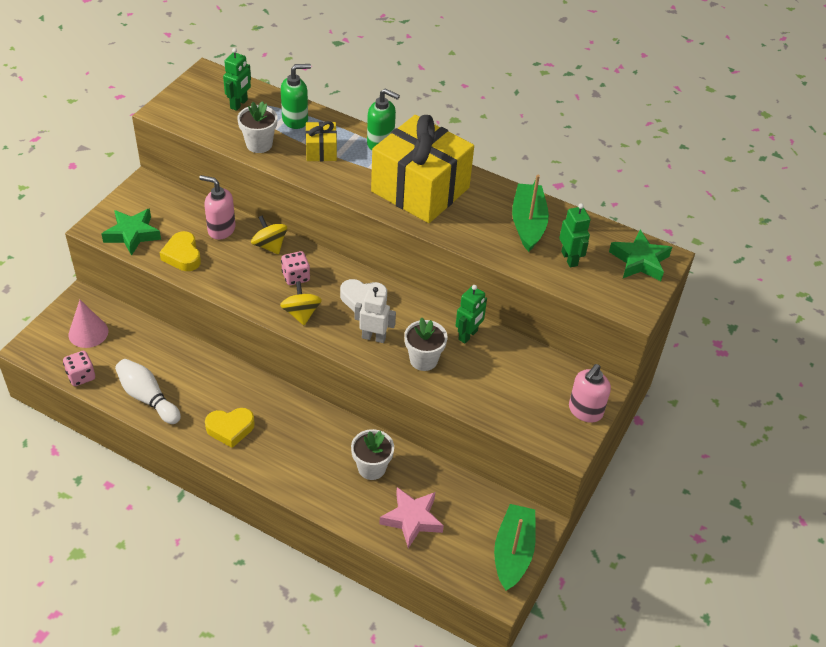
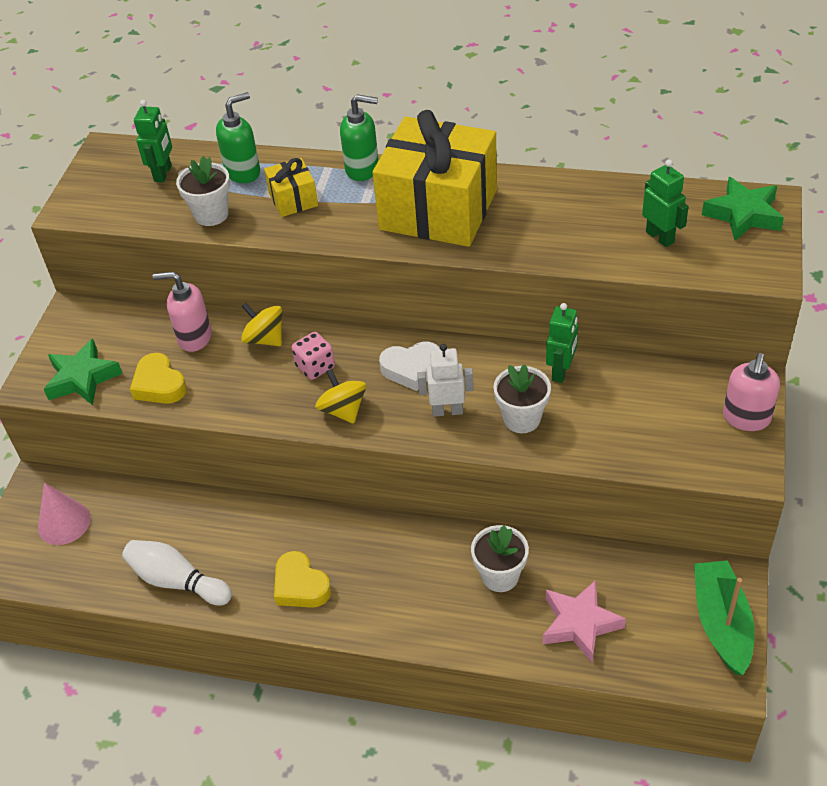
camera: 10 degrees left, 0 degrees up
pink dice [63,351,95,386] -> none
yellow heart [205,408,255,448] -> yellow heart turned 75 degrees clockwise [274,551,331,608]
green boat [512,175,549,252] -> none

